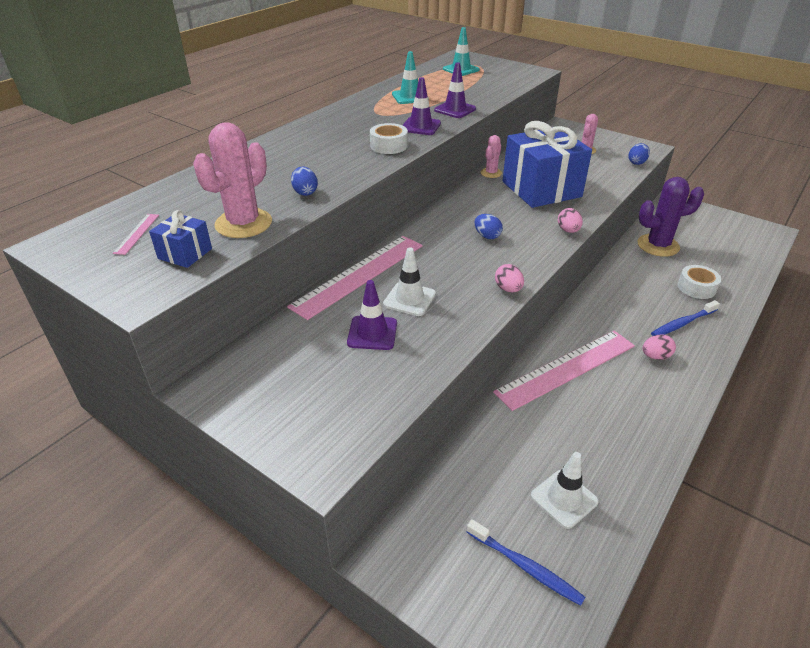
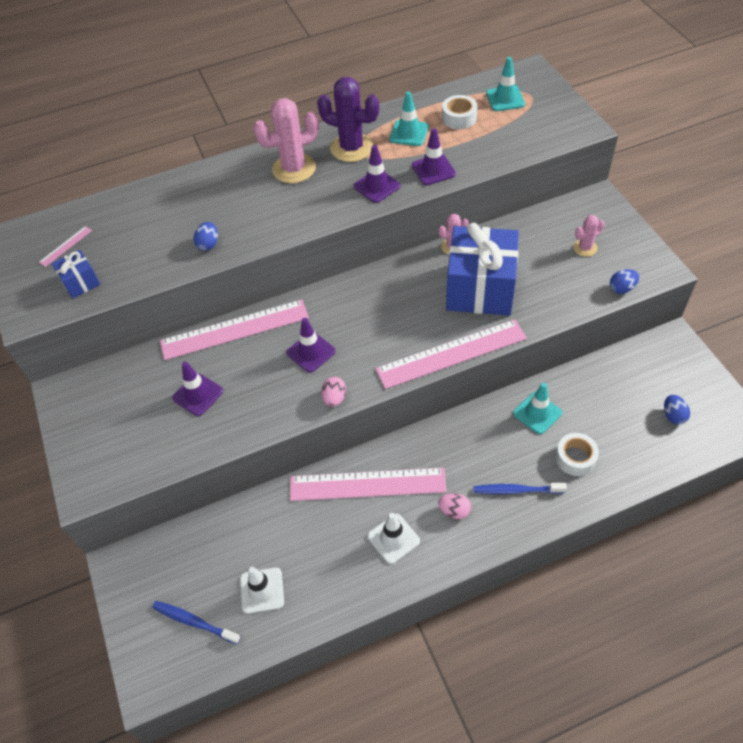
camera: 35 degrees right, 15 degrees up
pink cactus [193,122,272,238] -> pink cactus moved to [253,98,319,183]
white tape [370,123,408,154] -> white tape moved to [442,95,477,129]
white traffic cone [383,247,436,316] -> white traffic cone moved to [368,513,420,564]
blue toothbrush [467,519,585,606] -> blue toothbrush turned 135 degrees clockwise [152,601,241,644]
blue egg [475,214,503,239] -> blue egg moved to [664,395,690,424]
pink egg [558,208,583,233] -> pink ruler [375,319,527,389]
purple cactus [637,177,704,257] -> purple cactus moved to [317,77,379,162]
none -> purple traffic cone [286,318,336,373]
none -> turquoise traffic cone [513,383,562,434]

